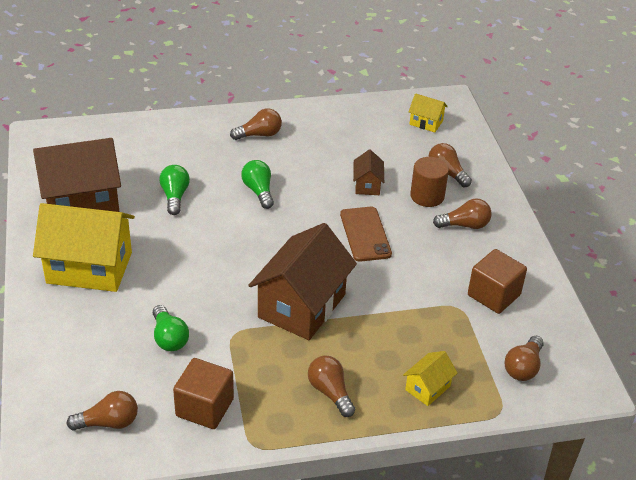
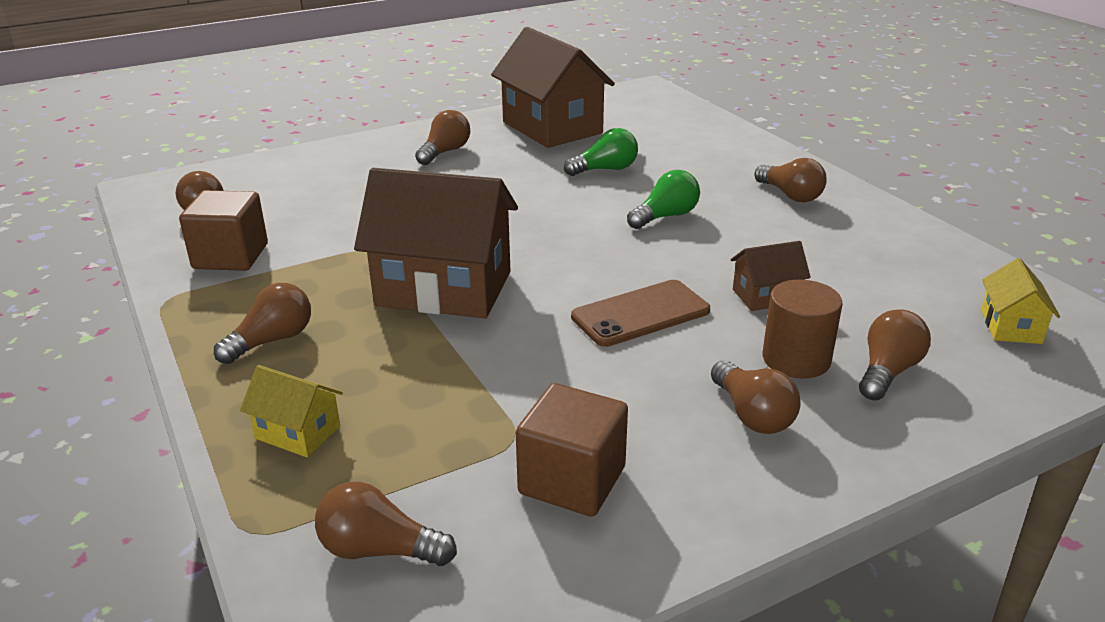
camera: 75 degrees right, 10 degrees down
yellow house [33,203,135,292] -> brown light bulb [415,110,470,165]
green light bulb [153,305,189,351] -> none

